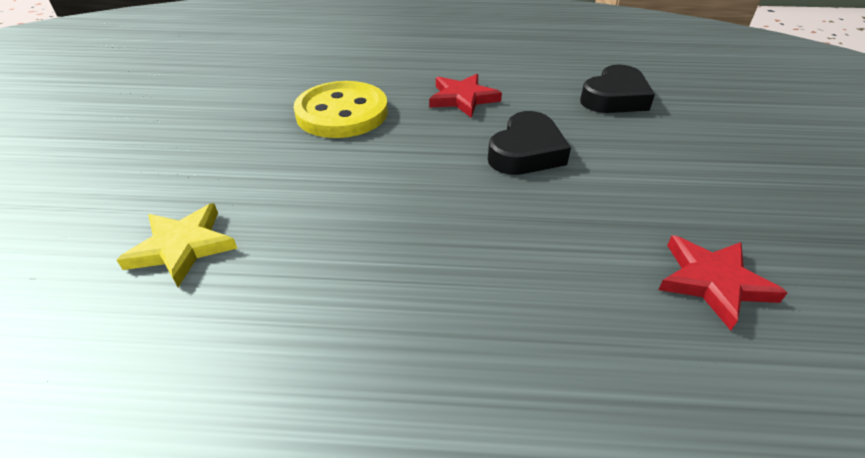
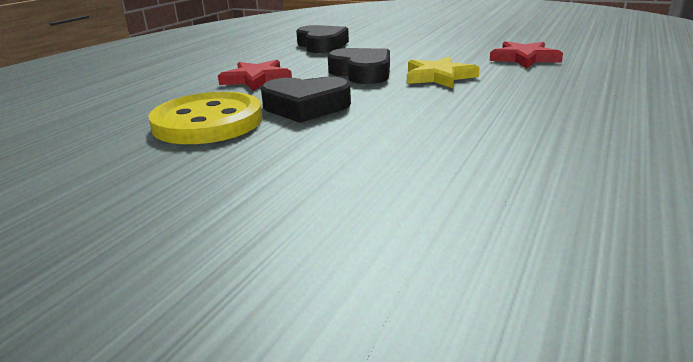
camera: 65 degrees left, 15 degrees down
yellow star [117,203,237,287] -> yellow star moved to [407,56,480,88]
none -> black heart [261,77,351,123]

